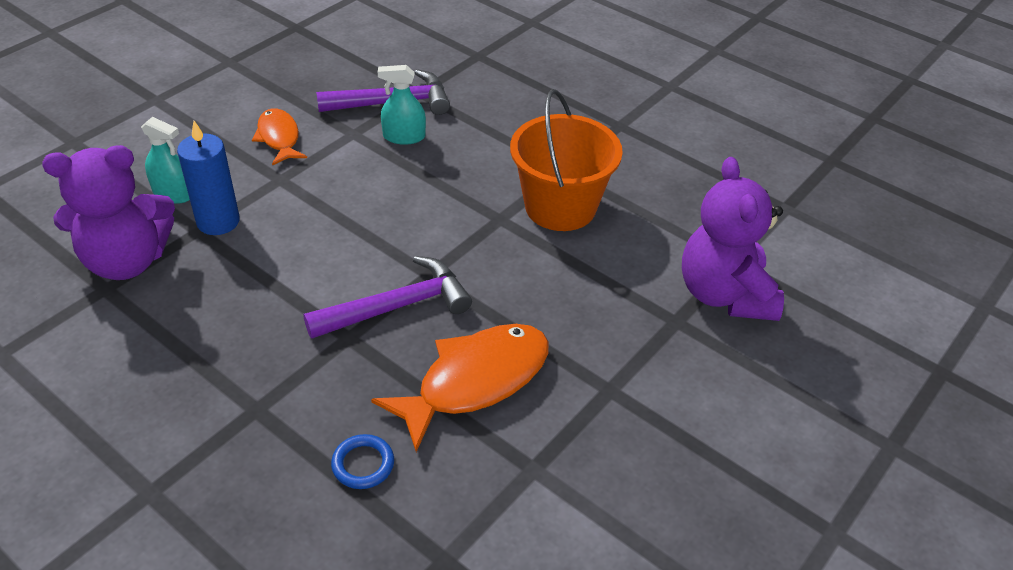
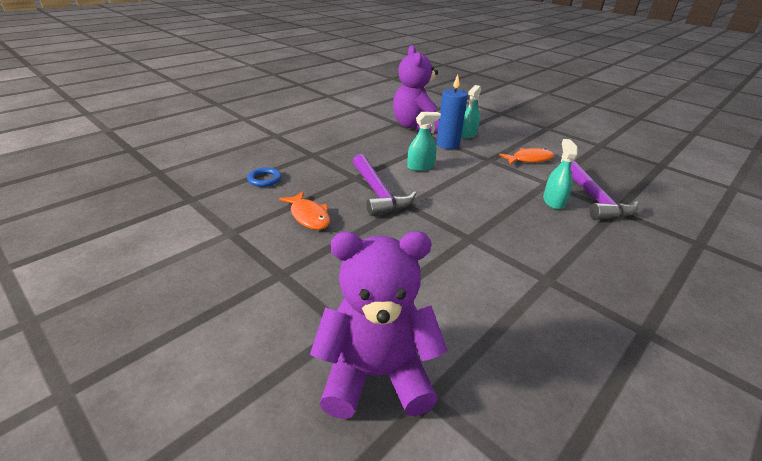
camera: 95 degrees right, 10 degrees down
orange fish [371,324,549,452] -> orange fish [279,191,330,230], size x0.59
orange bucket [510,89,623,231] -> none
none -> turquoise spray bottle [407,112,441,171]

